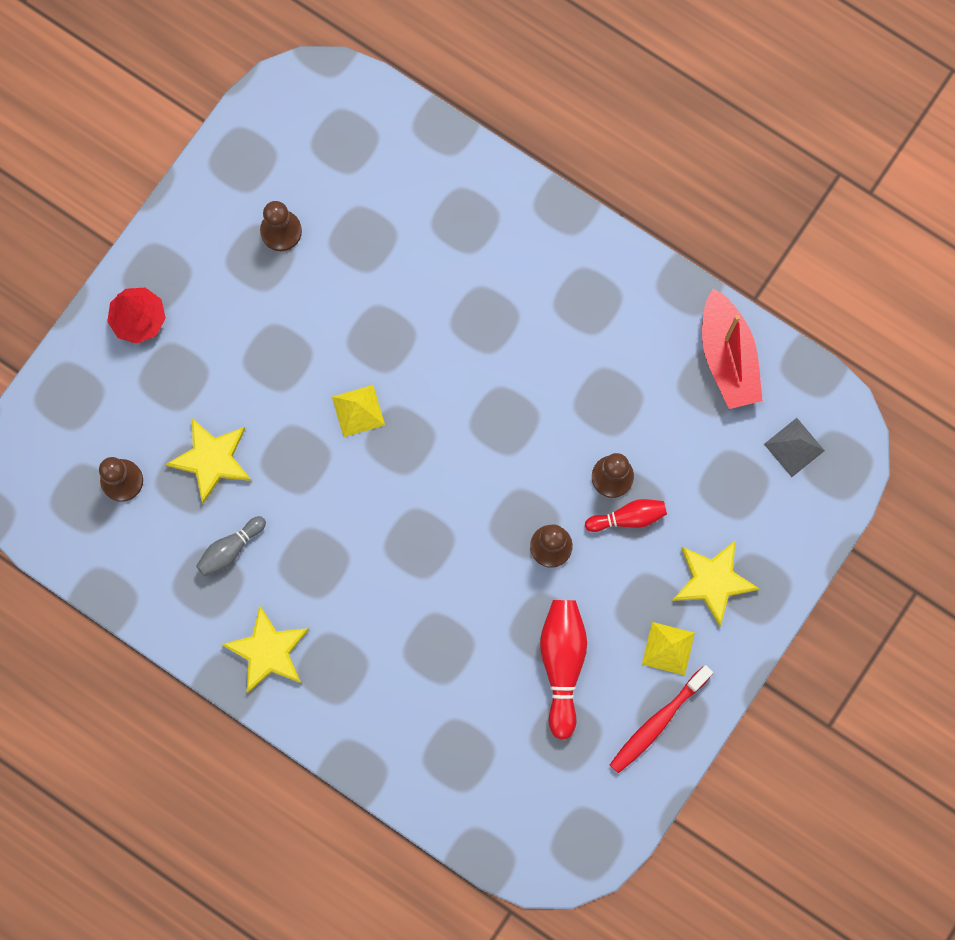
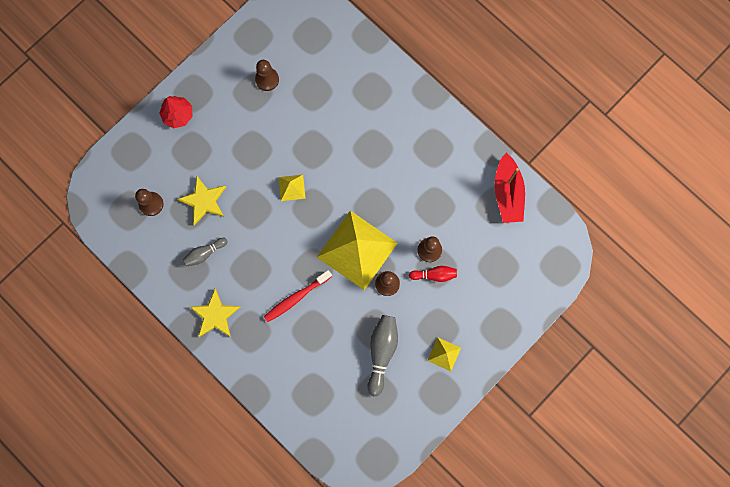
camera: 10 degrees right, 0 degrees up
red bowling pin [540,600,587,740] -> grey bowling pin [367,315,398,396]
red toothbrush [610,665,713,773] -> red toothbrush moved to [264,270,332,322]
yellow star [672,540,759,626] -> none
grey pyramid [764,418,825,477] -> none
none -> yellow pyramid [317,211,398,290]

